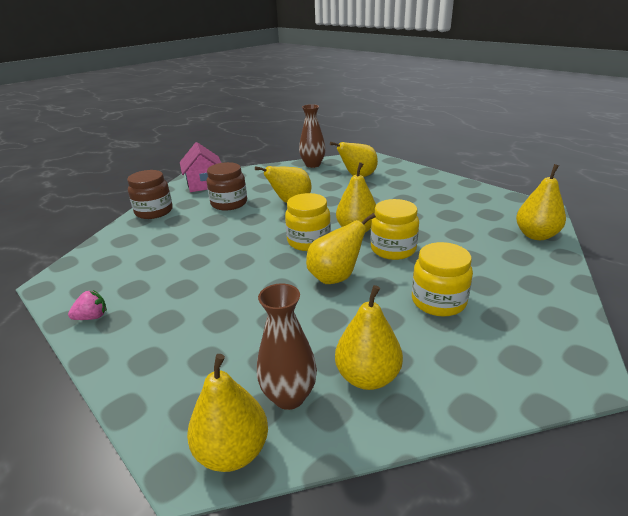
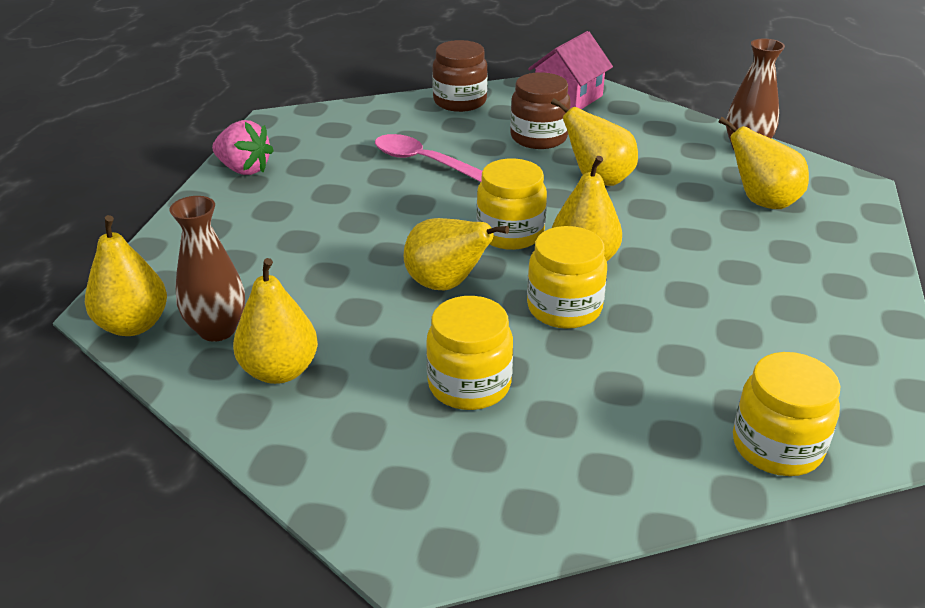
camera: 55 degrees right, 5 degrees up
pink strawberry [68,290,107,320] -> pink strawberry [212,120,274,175], size x1.61
yellow pear [516,164,566,240] -> yellow jar [733,352,840,476]
none -> pink spoon [375,134,482,182]

